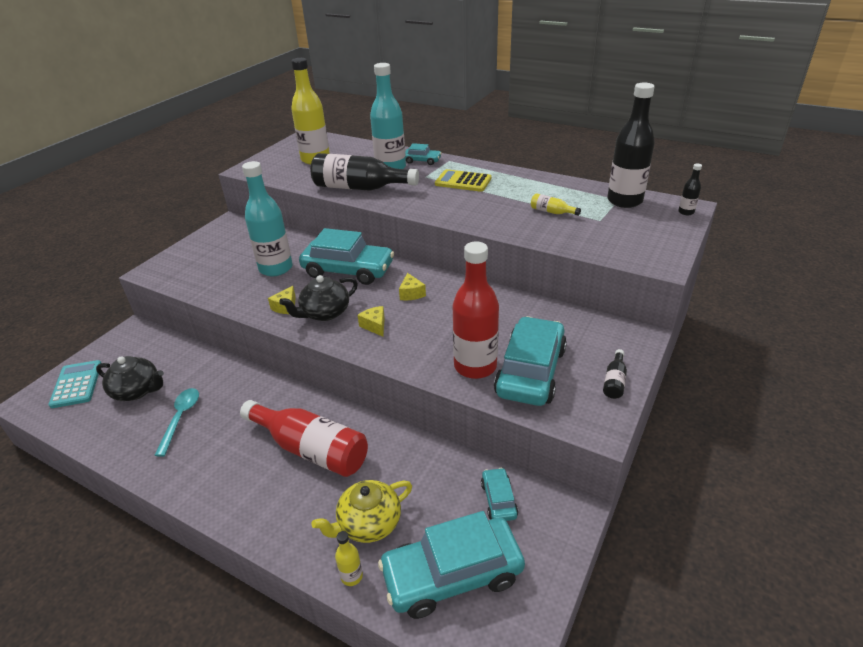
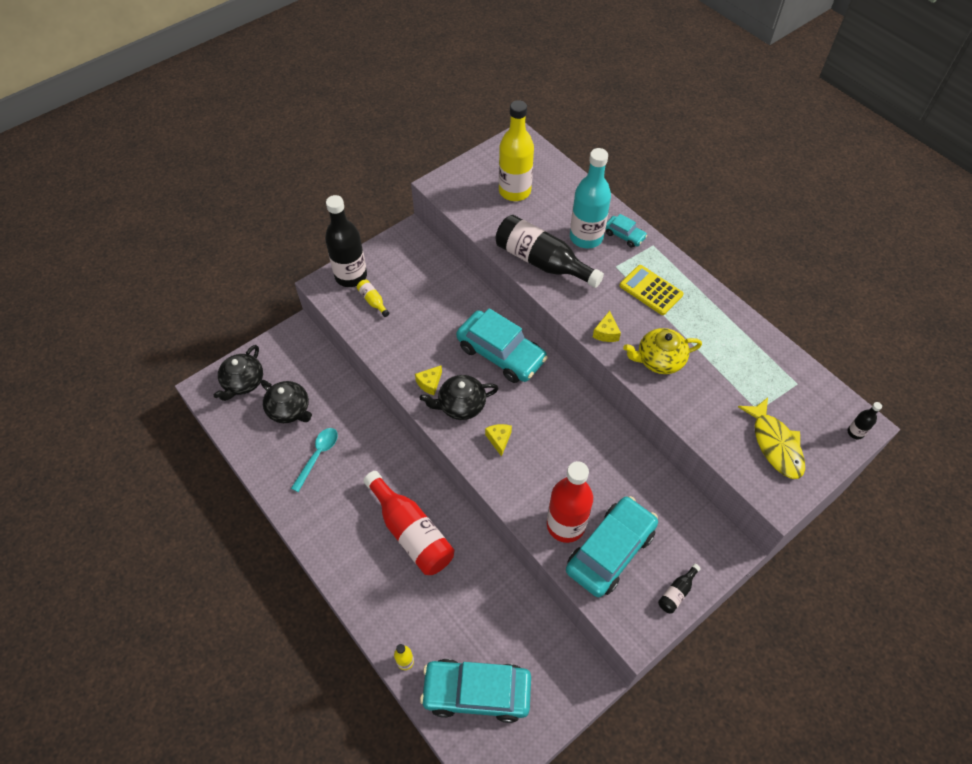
camera: 20 degrees right, 20 degrees up
turquoise calculator [48,360,101,408] -> black teapot [214,345,263,401]
turquoise bottle [242,161,293,276] -> none
yellow teapot [311,480,412,543] -> yellow teapot moved to [623,328,702,374]
yellow cheese [399,273,426,301] -> yellow cheese moved to [593,311,621,342]
turquoise car [481,468,518,521] -> none
yellow bottle [531,193,581,216] -> yellow bottle moved to [357,280,389,317]
black bottle [607,83,655,208] -> black bottle moved to [325,195,367,287]
none -> yellow fish [738,397,805,479]

